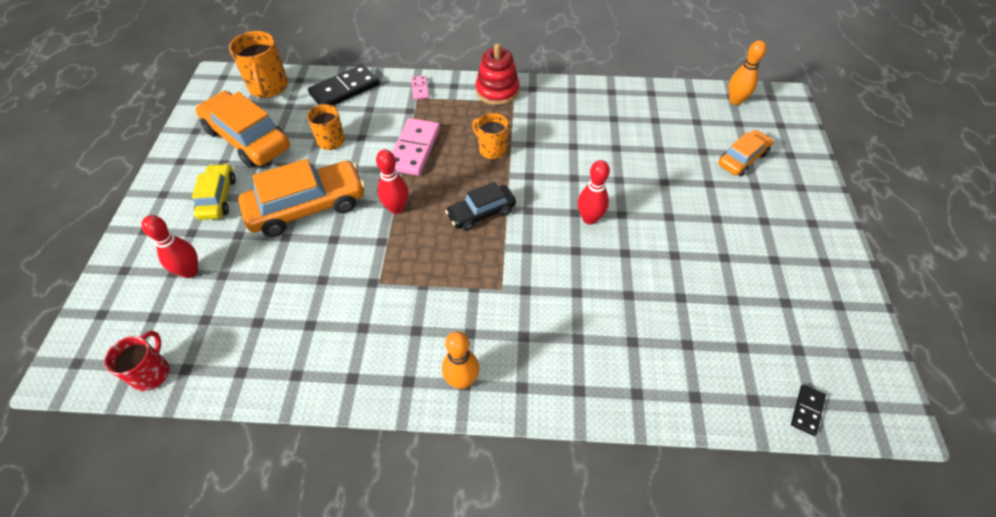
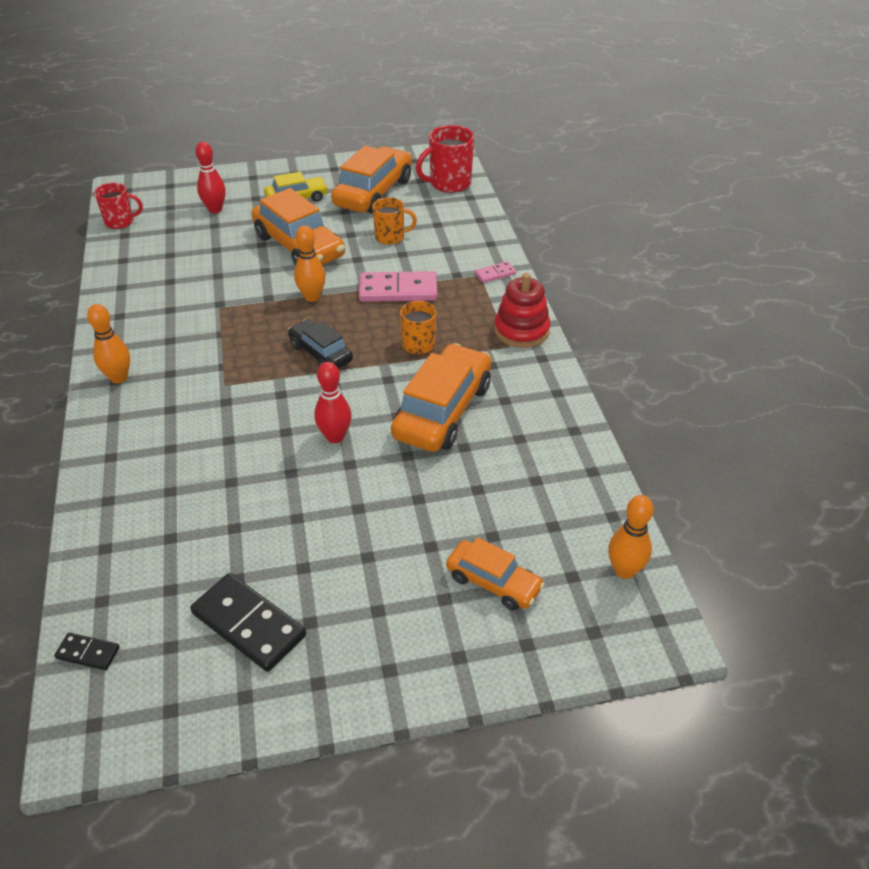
camera: 75 degrees right, 10 degrees down
orange mug [229,31,288,98] -> red mug [416,125,474,193]
black domino [308,64,379,106] -> black domino moved to [190,573,306,672]
red bowling pin [376,149,408,214] -> orange bowling pin [294,225,326,302]
none -> orange car [391,343,491,452]

